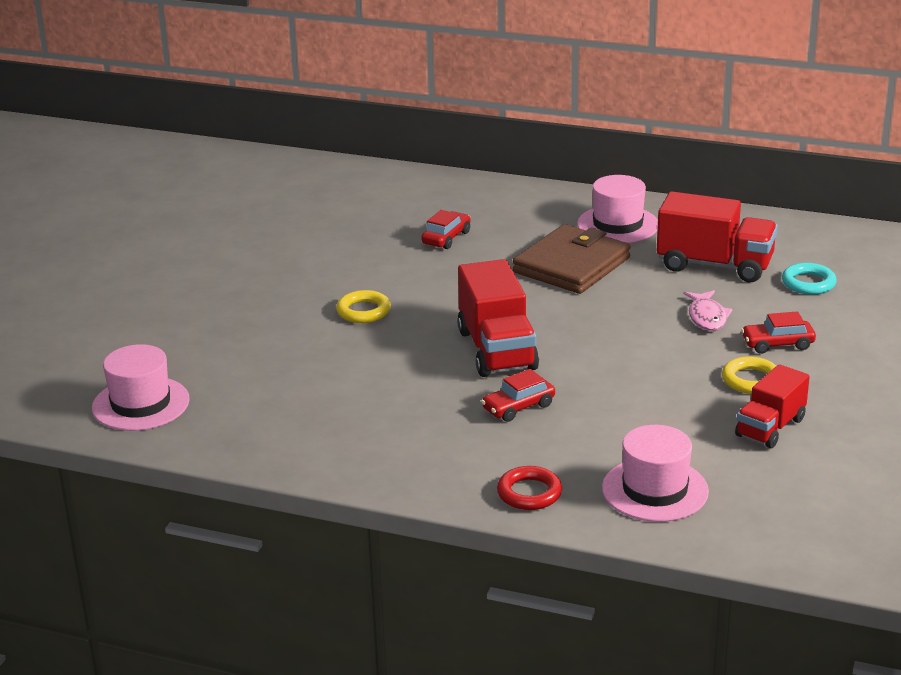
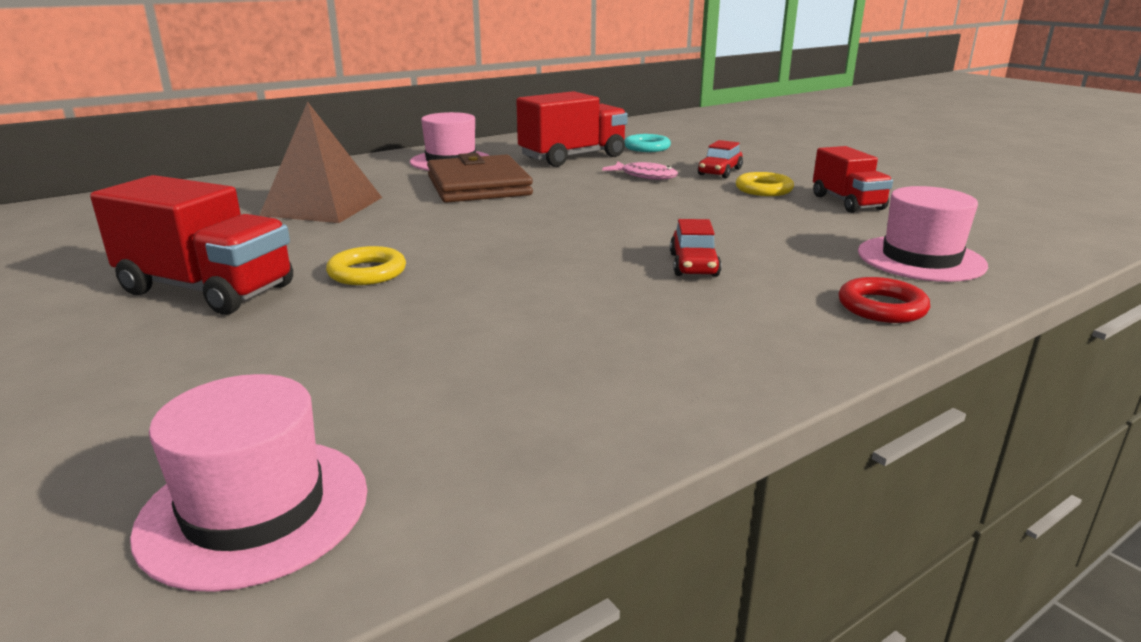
camera: 55 degrees left, 5 degrees down
red car [421,210,471,249] -> brown pyramid [259,101,382,223]
red truck [457,259,539,377] -> red truck moved to [90,175,293,315]

